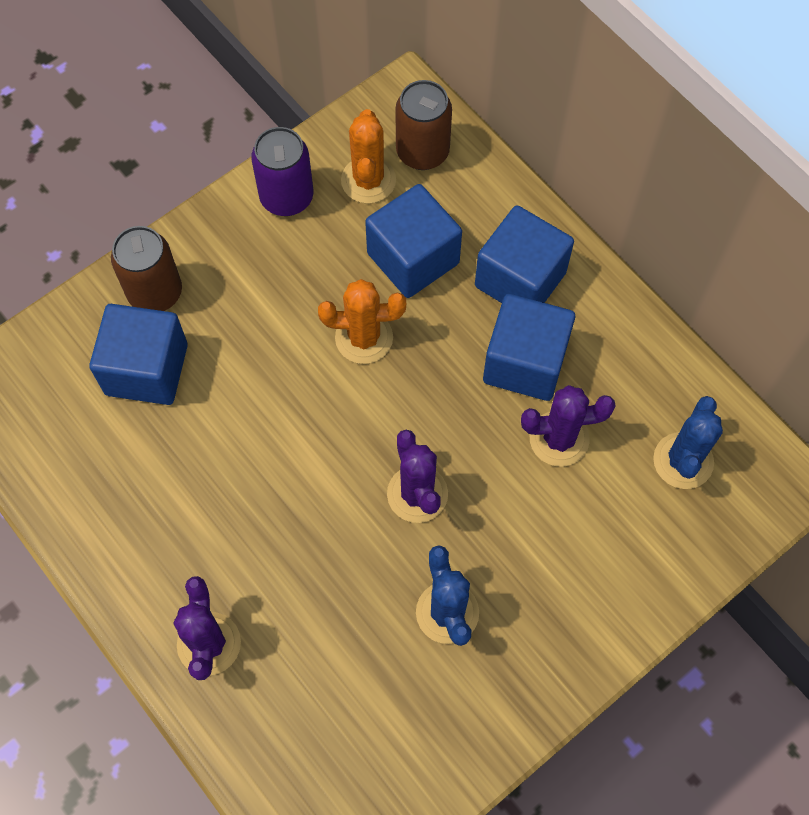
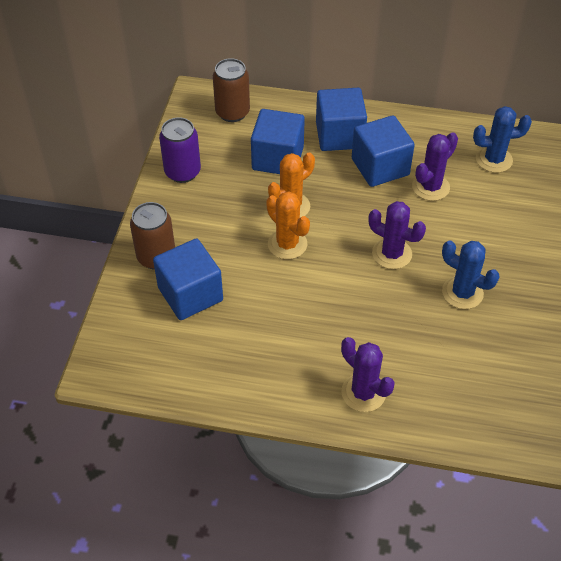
camera: 40 degrees left, 15 degrees down
orange cactus [341,109,396,204] -> orange cactus moved to [266,191,310,259]
blue cactus [653,396,723,489] -> blue cactus turned 75 degrees counterclockwise [473,106,532,173]

